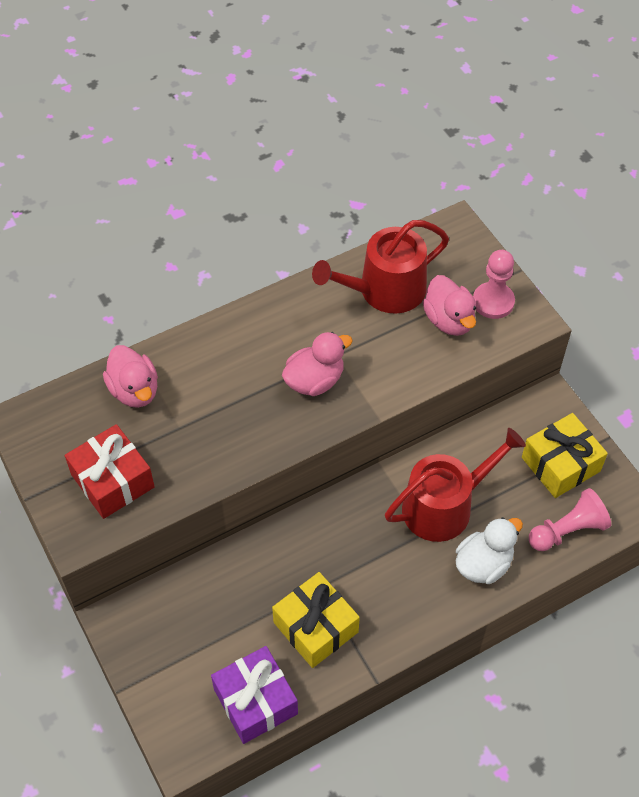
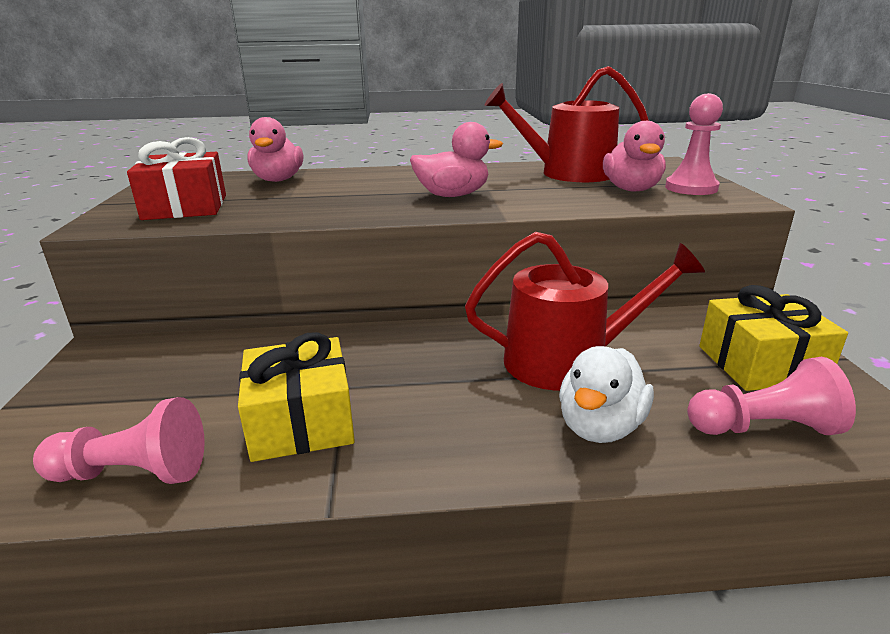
camera: 25 degrees right, 30 degrees down
purple gift [211,646,298,744] -> pink pawn [33,397,205,484]
white duck [455,517,523,584] -> white duck turned 135 degrees clockwise [559,346,654,443]

